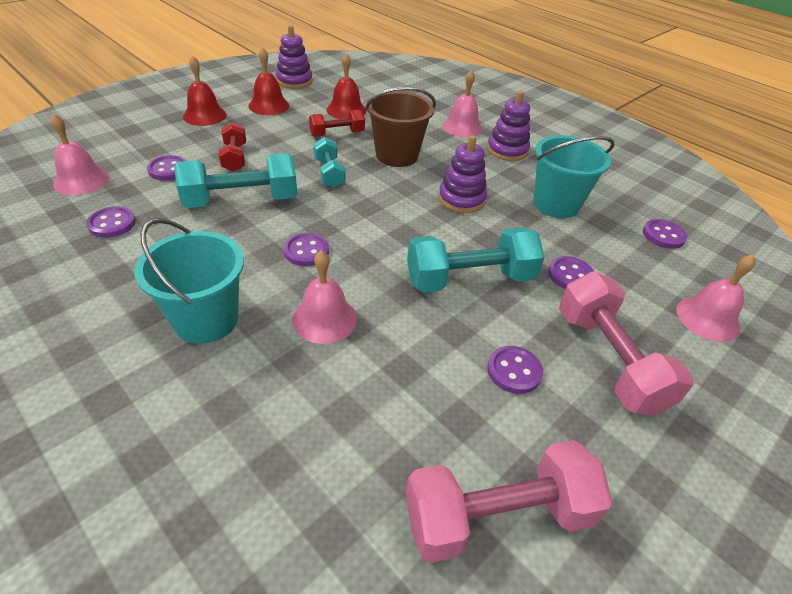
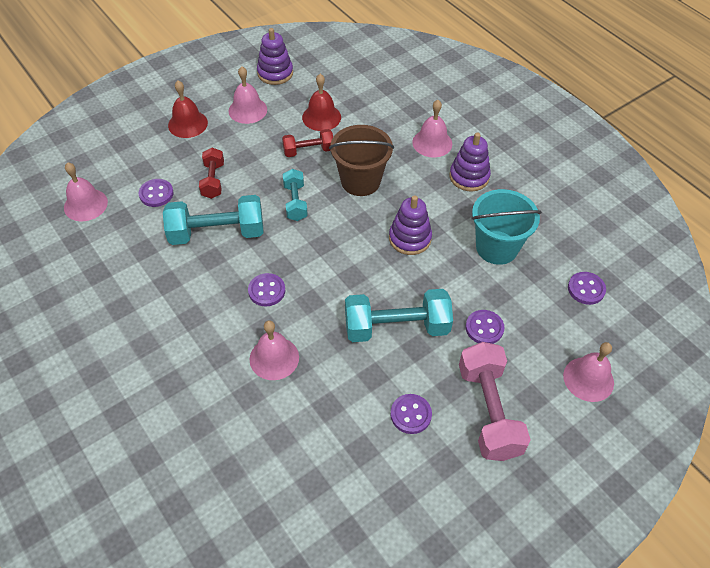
camera: 10 degrees right, 10 degrees up
purple button [86,206,136,238] -> none
turquoise bucket [134,218,244,344] -> none
red bell [248,48,289,115] -> pink bell [228,66,267,124]
pink dumbbell [406,440,612,563] -> none

